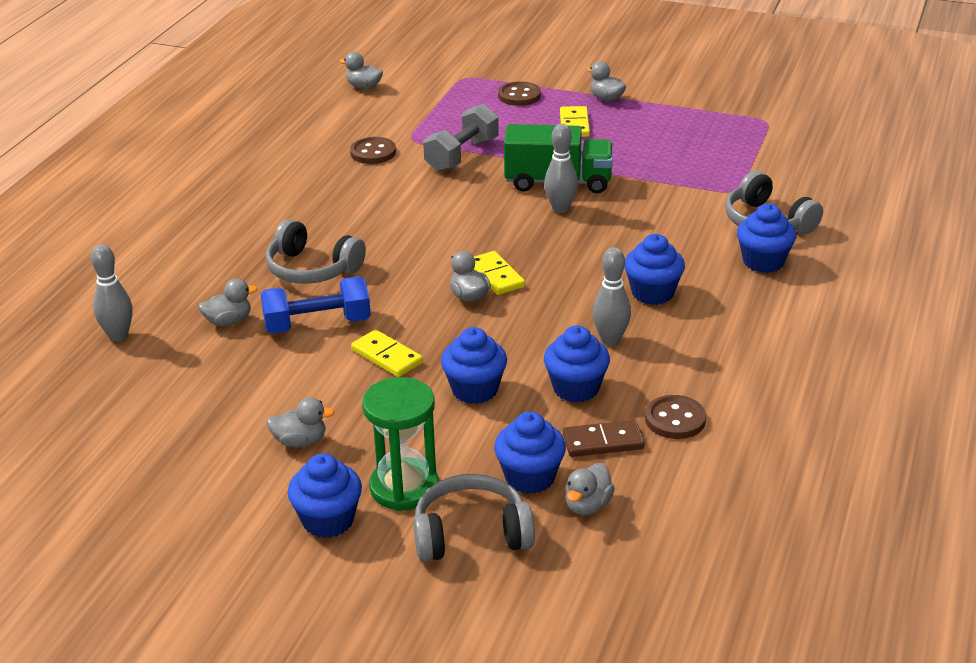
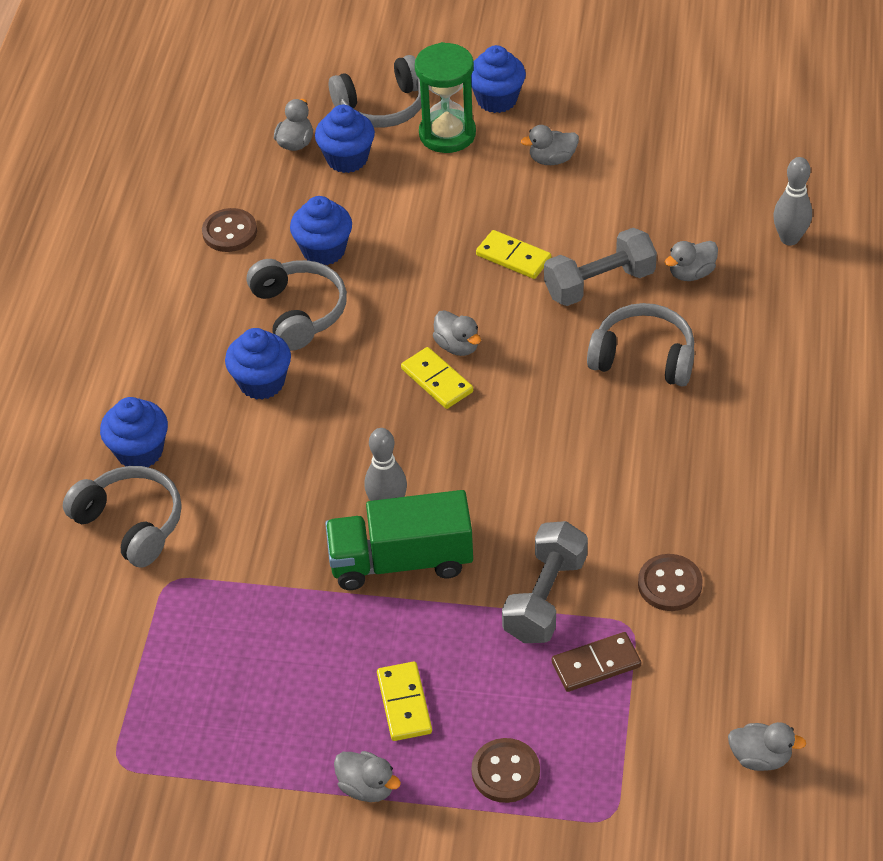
camera: 170 degrees right, 15 degrees up
blue dumbbell [261,276,371,334] -> grey dumbbell [544,228,657,306]
blue cupcake [441,327,507,404] -> none
brown domino [563,420,645,457] -> brown domino moved to [552,632,641,692]
grey bowling pin [592,247,631,346] -> grey headphones [247,259,347,351]

